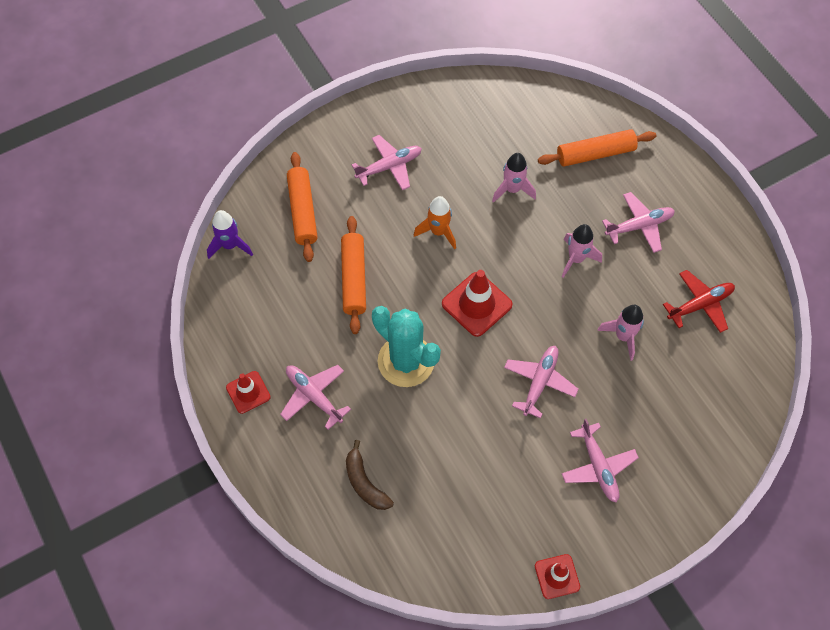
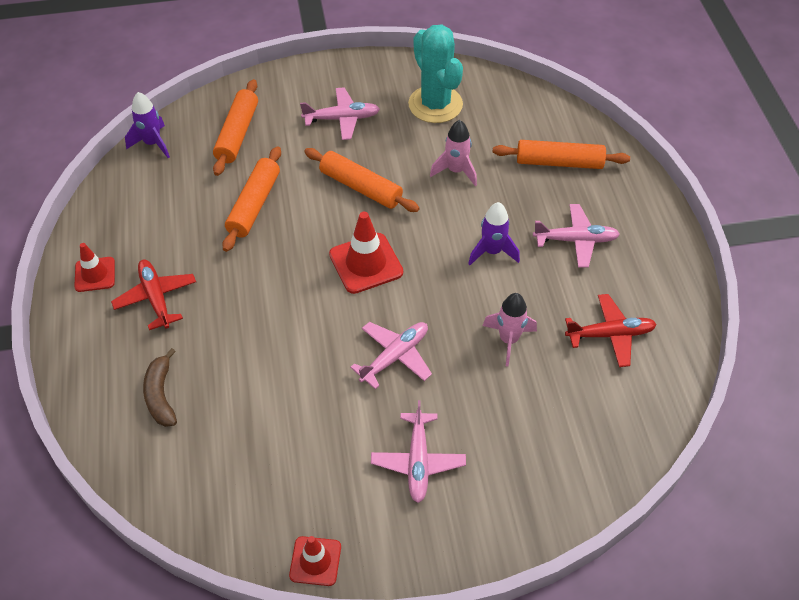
camera: 20 degrees right, 10 degrees down
pink plane [280,365,351,430] -> red plane [111,259,196,330]
turquoise cactus [372,306,441,387] -> turquoise cactus moved to [408,25,463,123]
orange rocket [414,196,456,250] -> orange rolling pin [304,148,420,212]
pink rocket [562,224,602,278] -> purple rocket [468,202,520,265]

